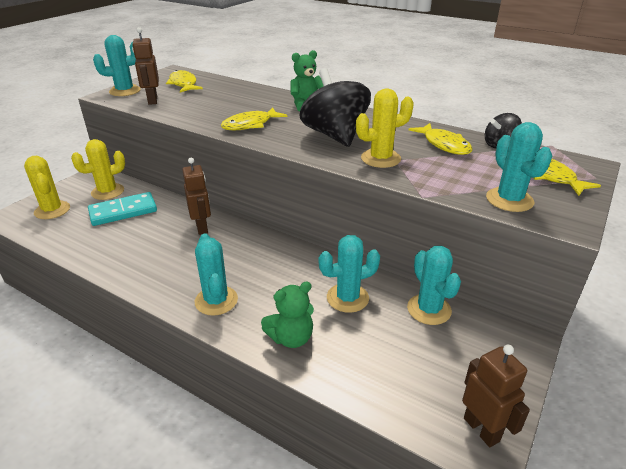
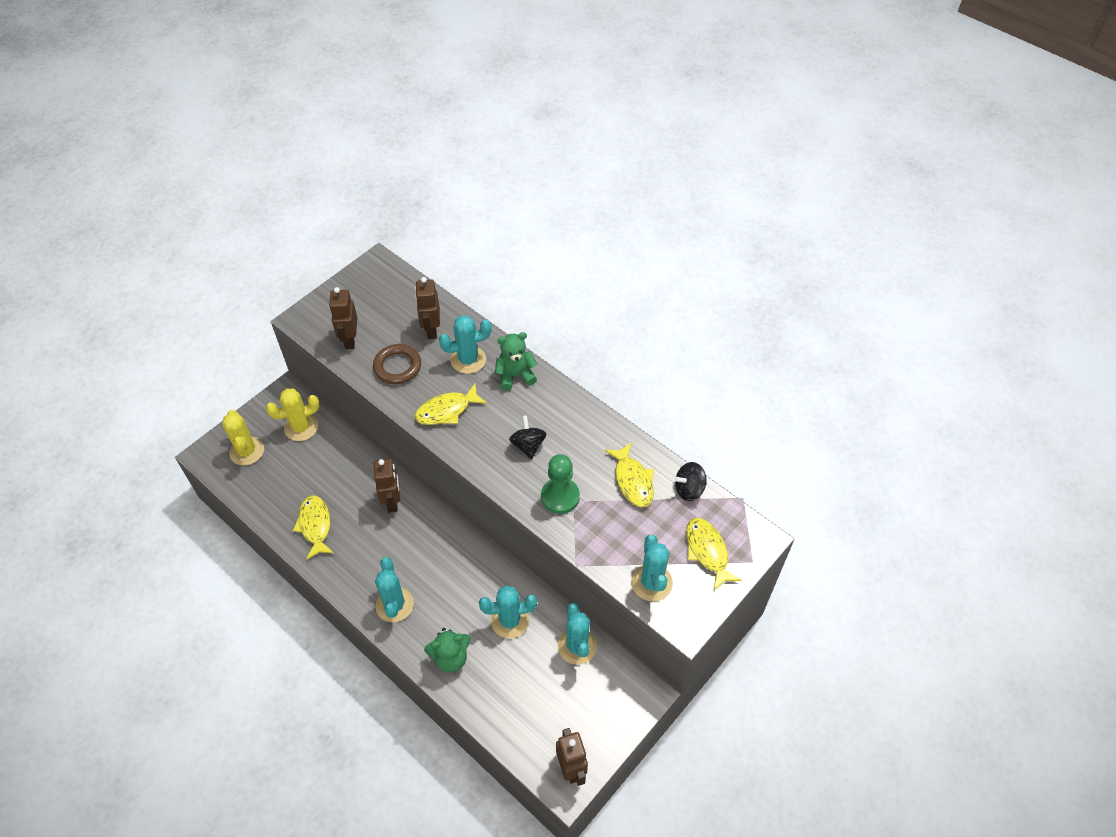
camera: 10 degrees right, 20 degrees up
turquoise domino [88,192,157,226] -> none
turquoise cactus [93,35,141,96] -> turquoise cactus moved to [439,315,492,374]
yellow fish [166,70,203,92] -> yellow fish moved to [293,495,334,560]
black spinning top [299,68,371,147] -> black spinning top [509,415,547,459], size x0.50
yellow cactus [356,88,414,168] -> green pawn [541,454,580,514]
none -> brown ring [373,344,421,384]
none -> brown robot [415,277,440,339]

